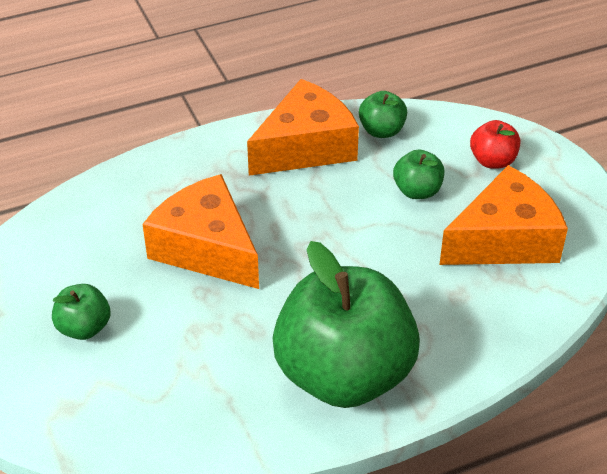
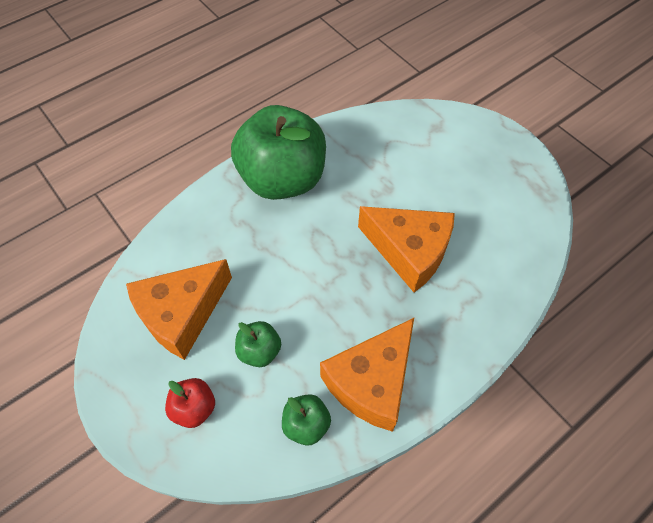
camera: 165 degrees right, 15 degrees up
green apple [52,284,110,340] -> none

